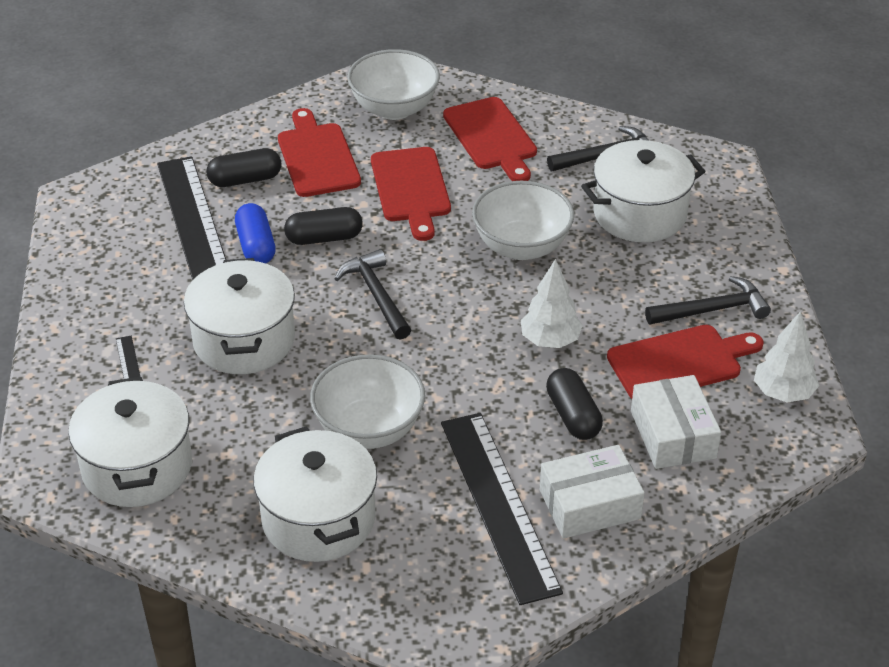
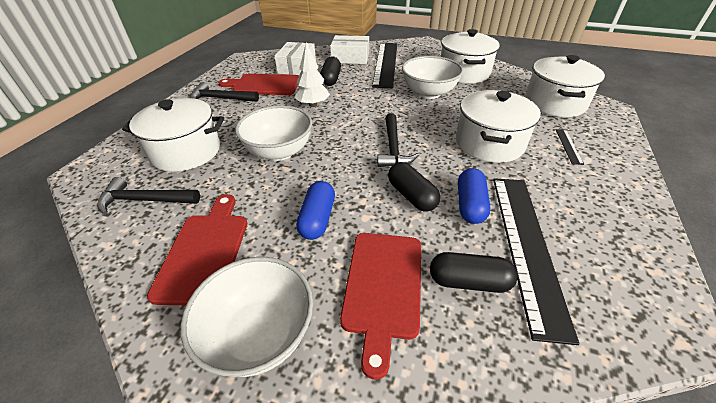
camera: 155 degrees left, 0 degrees up
black capsule [284,207,363,245] -> black capsule turned 45 degrees clockwise [388,162,440,212]
red cutting board [371,147,451,241] -> blue capsule [296,181,335,240]
white tree [754,311,819,403] -> none

